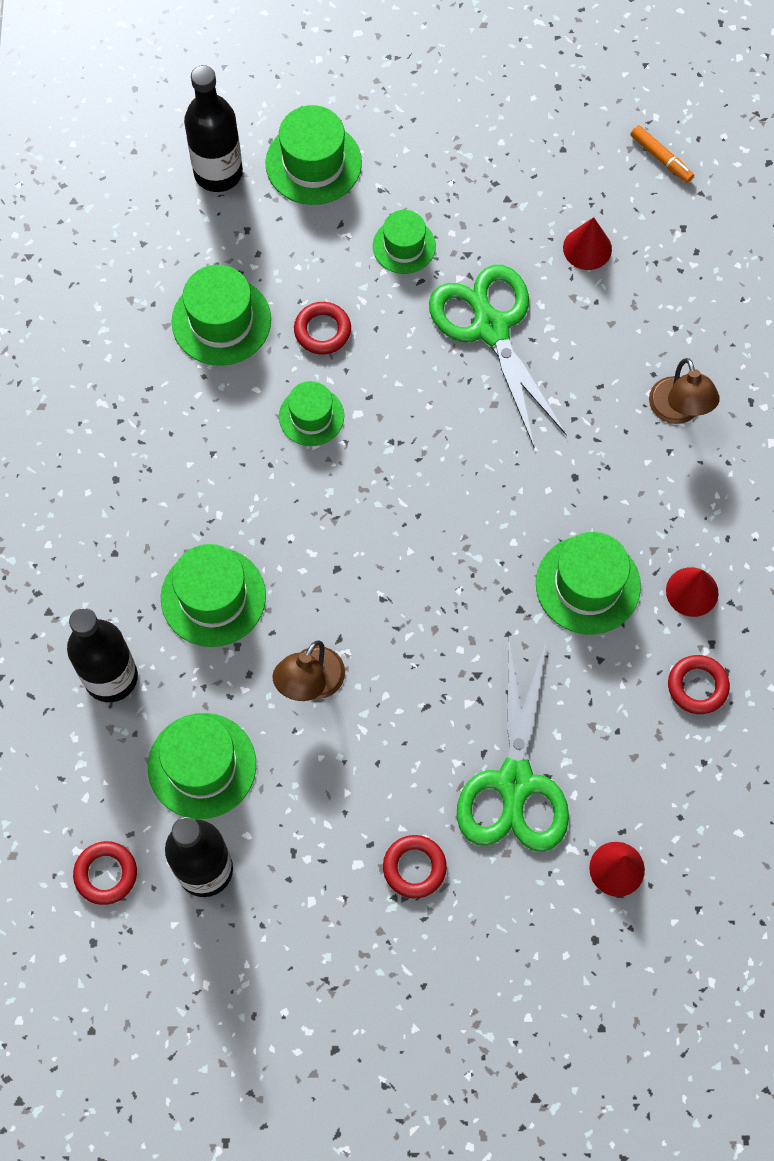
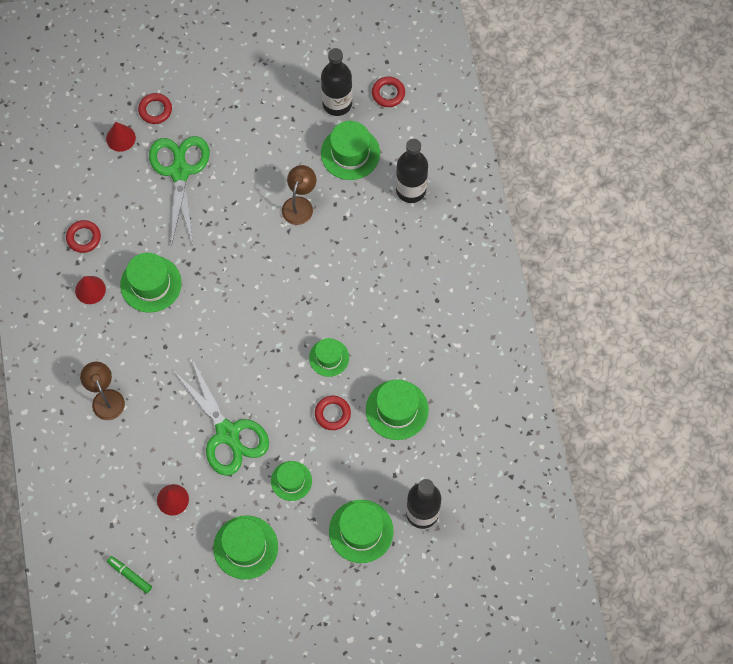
camera: 170 degrees right, 0 degrees up
green hat [161,544,266,647] -> green hat moved to [213,515,278,580]
red ring [383,835,447,898] -> red ring moved to [138,93,172,124]
orange marker [631,125,694,183] -> green marker [107,556,152,593]

